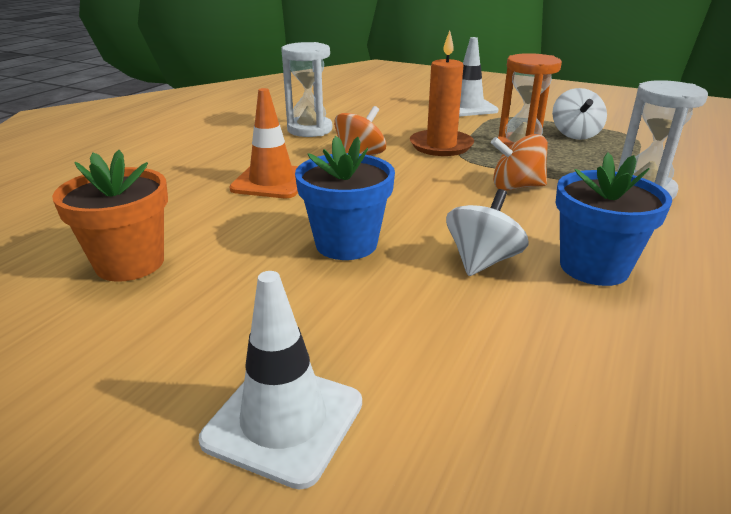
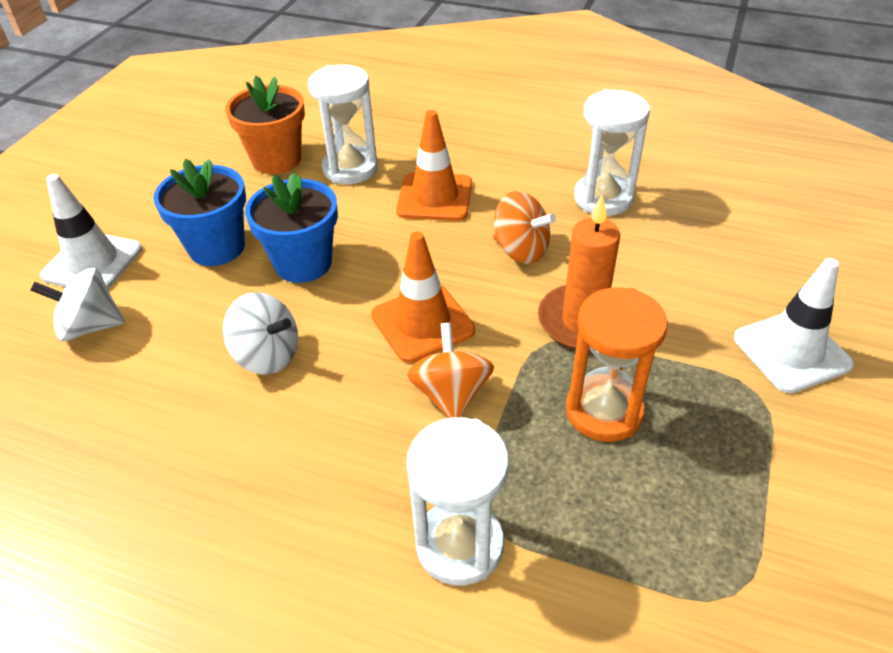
camera: 85 degrees right, 15 degrees up
white spinning top [552,88,607,140] -> white spinning top moved to [30,267,125,341]
blue flower pot [555,152,672,286] -> blue flower pot moved to [153,159,246,266]
none -> white hourglass [308,64,378,184]
none -> orange traffic cone [371,232,475,363]

